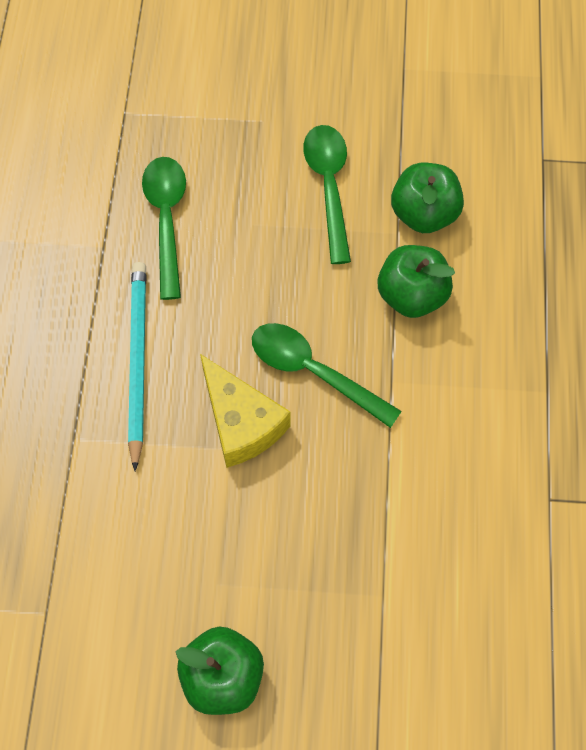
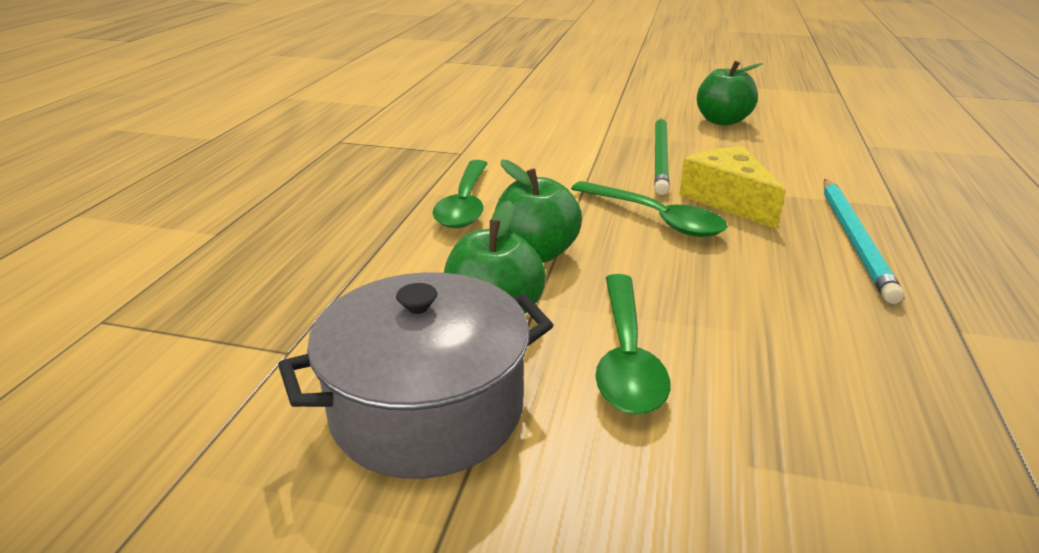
camera: 170 degrees left, 35 degrees down
green spoon [142,157,186,300] -> green spoon moved to [432,160,488,228]
none -> grey pot [278,272,553,479]
none -> green pencil [654,117,669,195]

